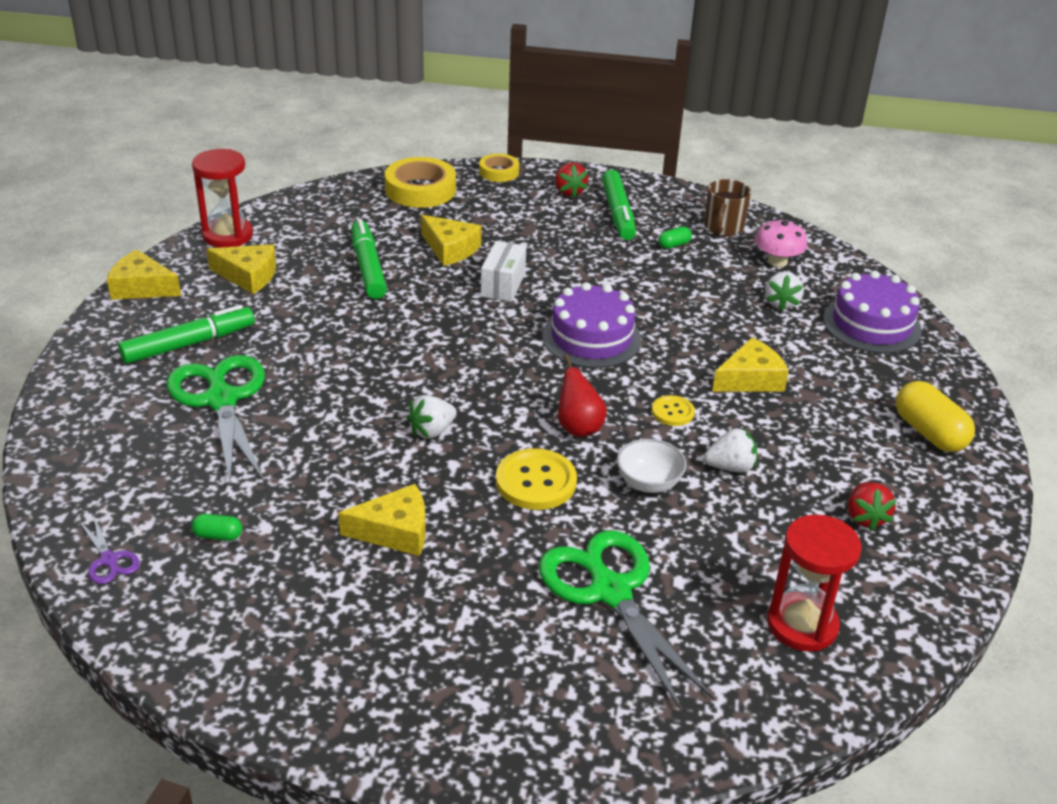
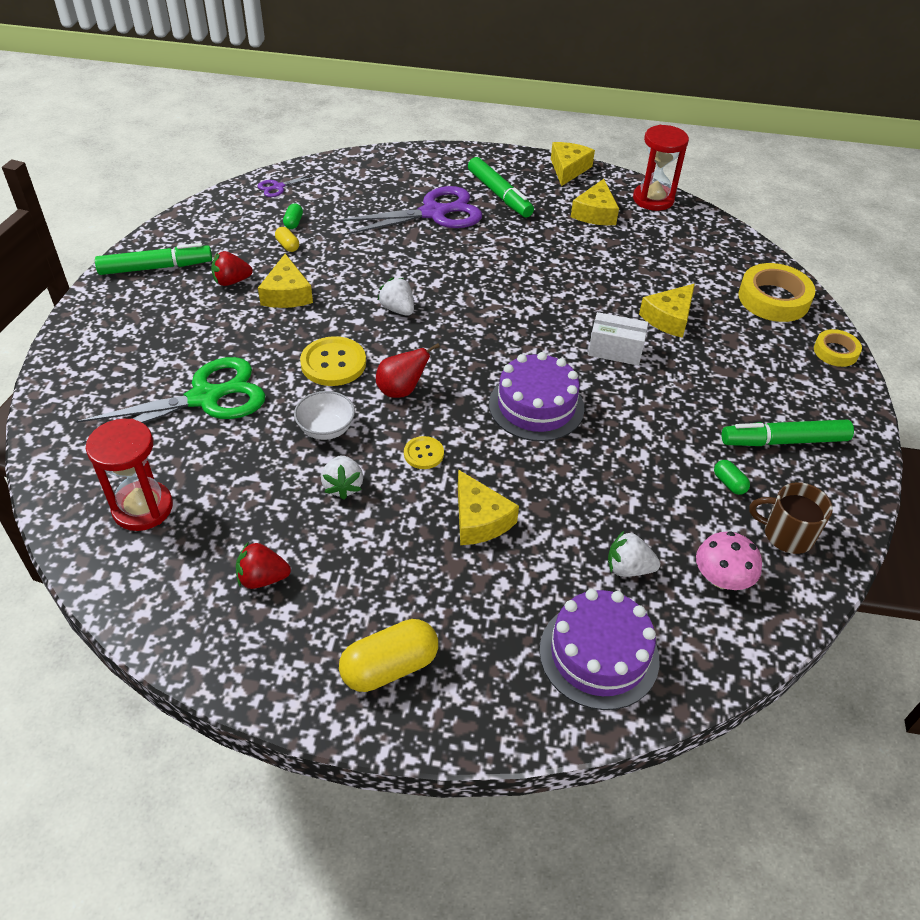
camera: 90 degrees right, 10 degrees up
green scissors [166,355,265,484] -> purple scissors [336,186,482,236]
green marker [351,219,387,299] -> green marker moved to [95,243,212,275]
red strawberry [555,163,588,197] -> red strawberry moved to [211,251,253,286]
none -> yellow capsule [275,227,299,252]

